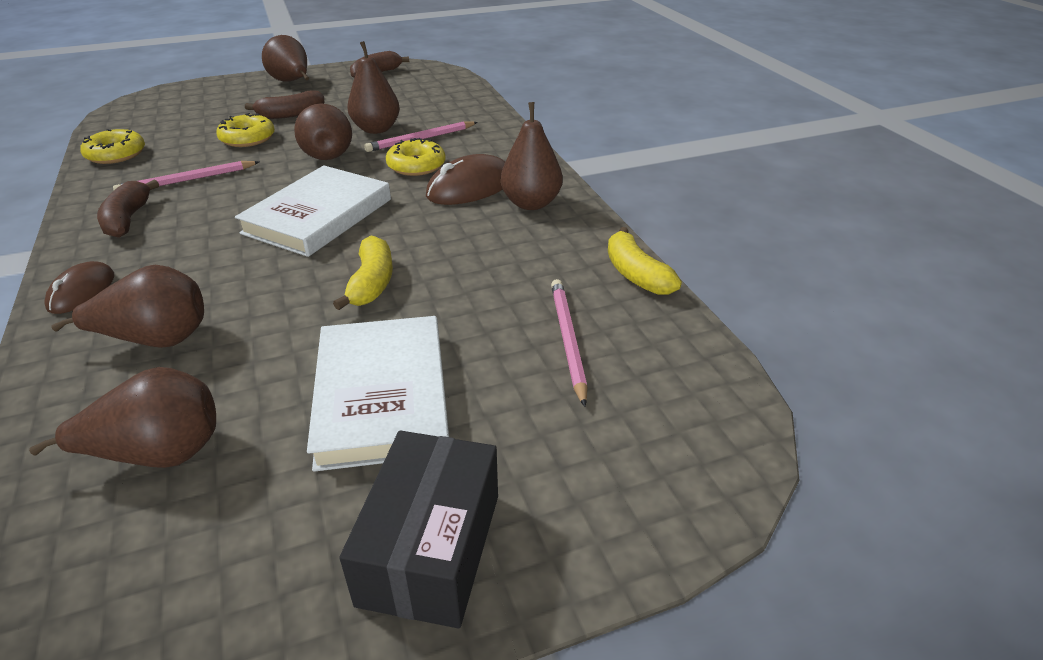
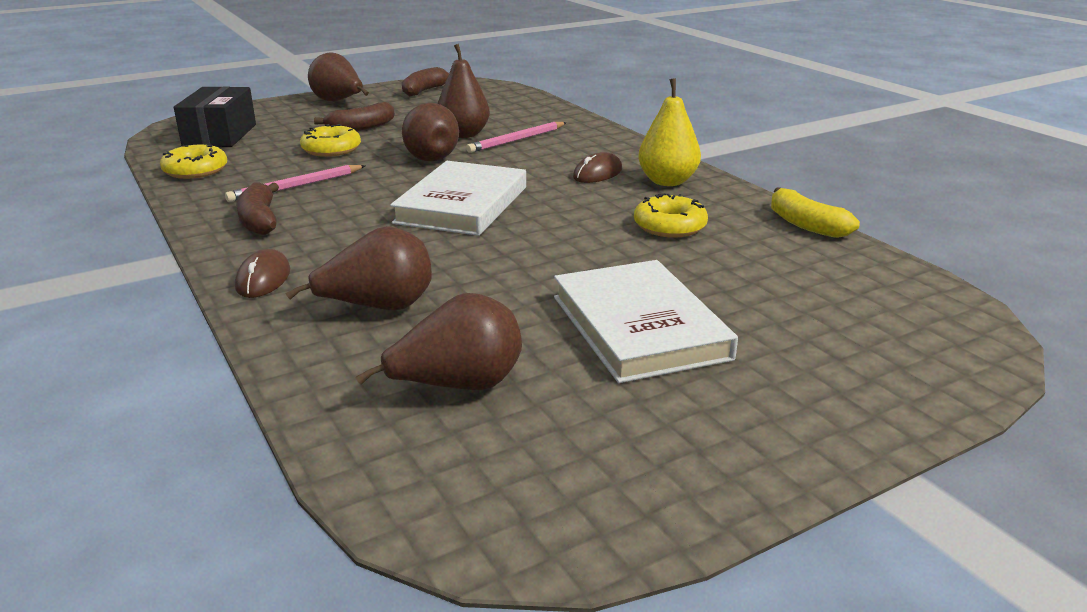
camera: 10 degrees left, 10 degrees down
yellow banana [333,235,393,310] -> none
black box [339,431,498,628] -> black box moved to [174,87,256,147]
yellow donut [386,138,446,176] -> yellow donut moved to [634,193,708,238]
brown mouse [426,154,505,205] -> brown mouse [573,152,622,183], size x0.64
brown pear [500,102,563,210] -> yellow pear [638,78,701,186]
pink pencil [551,279,587,407] -> none

